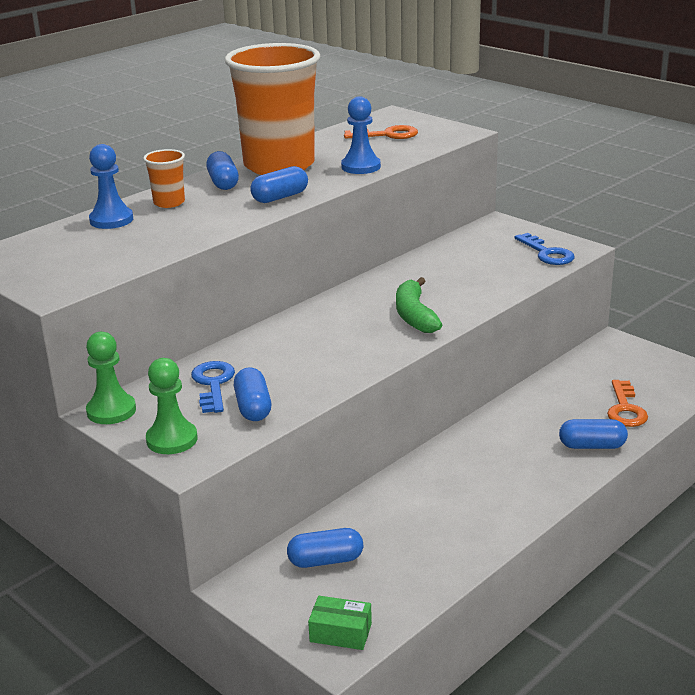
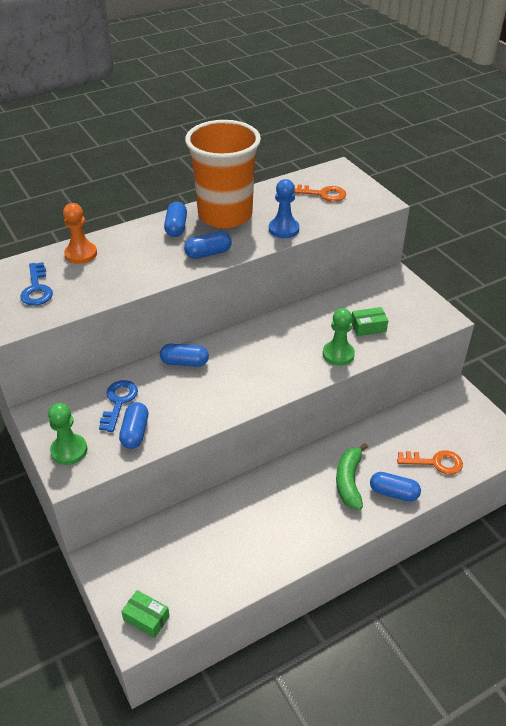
camera: 15 degrees right, 15 degrees up
green pawn [86,332,136,424] -> green pawn moved to [323,308,355,366]
blue pawn [89,144,133,229] -> orange pawn [63,203,97,264]
orange cup [143,149,185,208] -> none
blue capsule [287,528,363,568] -> blue capsule moved to [160,344,209,367]
green banana [396,277,442,333] -> green banana moved to [336,443,368,510]
blue key [514,233,575,265] -> blue key moved to [20,262,53,306]
orange key [607,380,648,427] -> orange key turned 105 degrees counterclockwise [397,450,463,475]
none -> green box [351,307,388,336]

